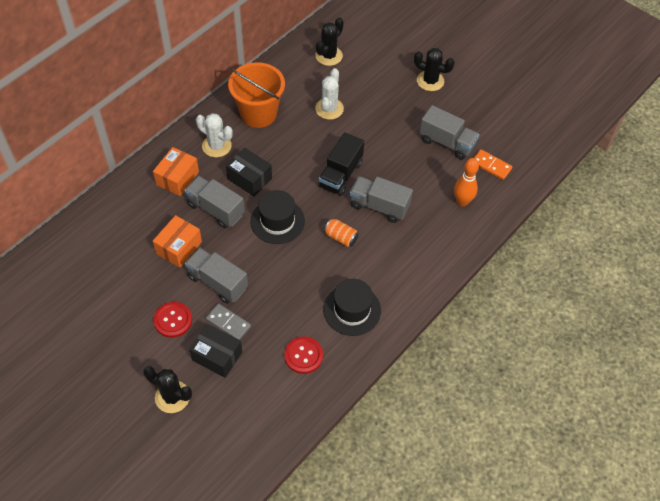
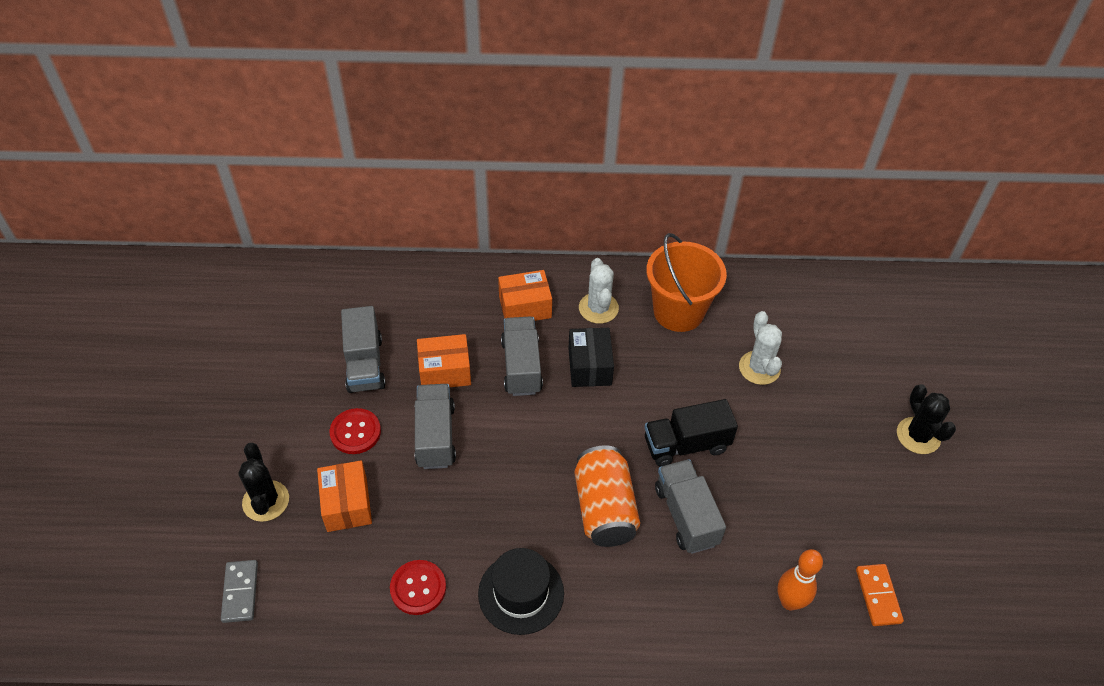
camera: 50 degrees right, 5 degrees down
black box [189,324,242,378] -> orange box [317,460,372,532]
grey domino [206,303,251,340] -> grey domino moved to [221,560,258,623]
black hat [250,190,305,244] -> none
black cactus [315,17,344,66] -> none
white cactus [315,68,344,120] -> white cactus turned 75 degrees counterclockwise [739,311,782,385]
orange can [324,218,359,247] -> orange can [575,445,640,547], size x1.92
grey truck [419,105,479,160] -> grey truck moved to [341,306,386,393]

